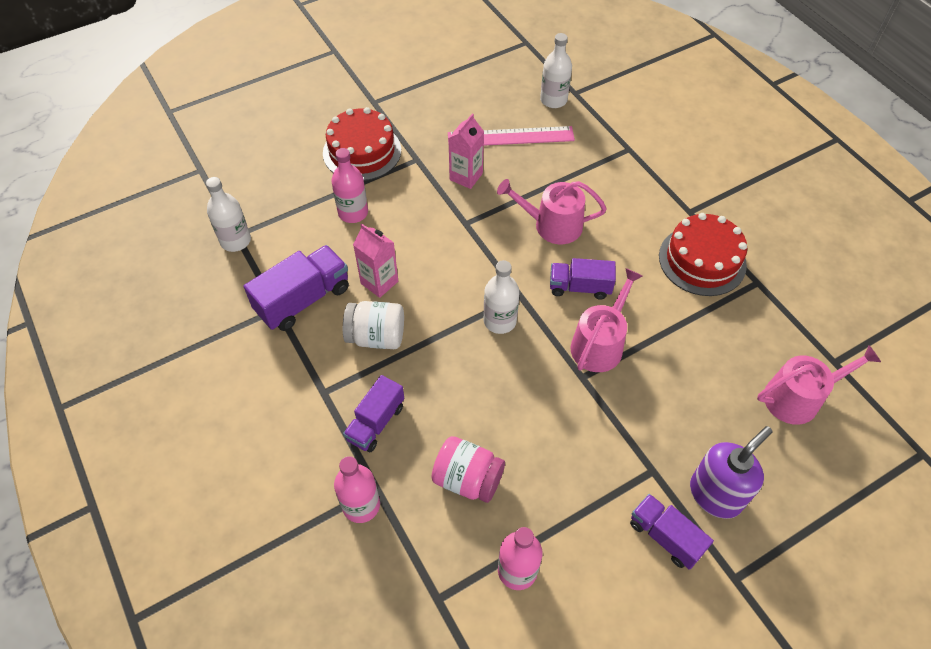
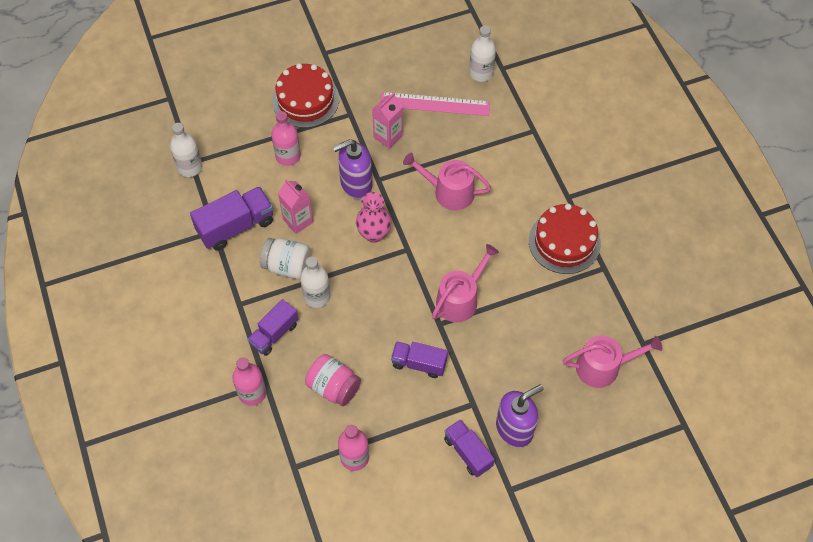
camera: 10 degrees right, 5 degrees up
white bottle [484,260,520,334] -> white bottle moved to [300,257,331,308]
purple truck [550,258,616,300] -> purple truck moved to [391,341,448,378]
none -> purple soap dispenser [333,139,373,199]
none -> pink vase [356,192,392,243]

